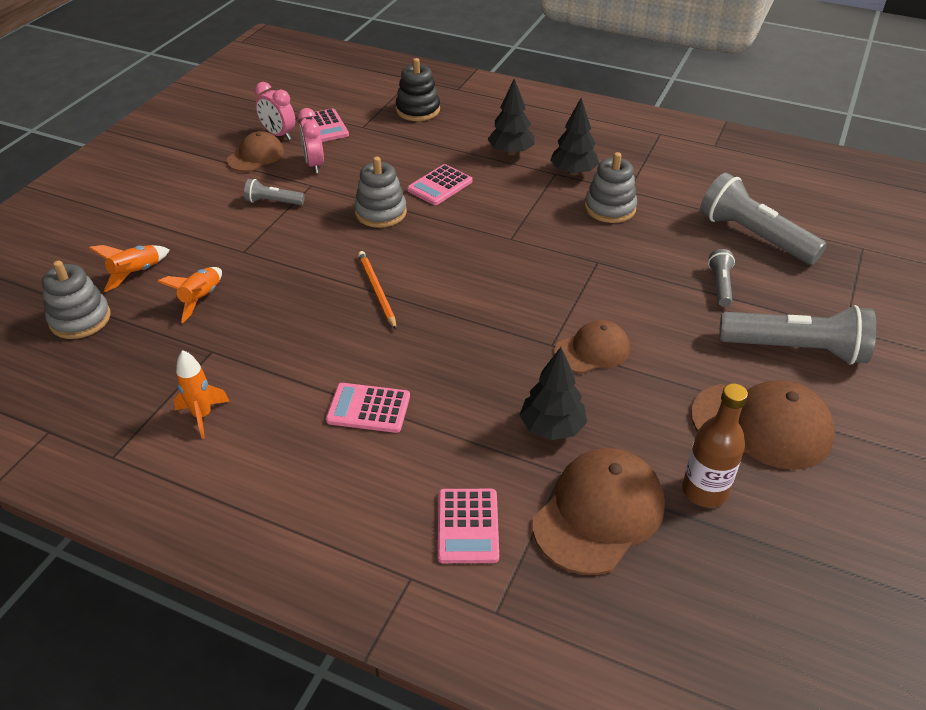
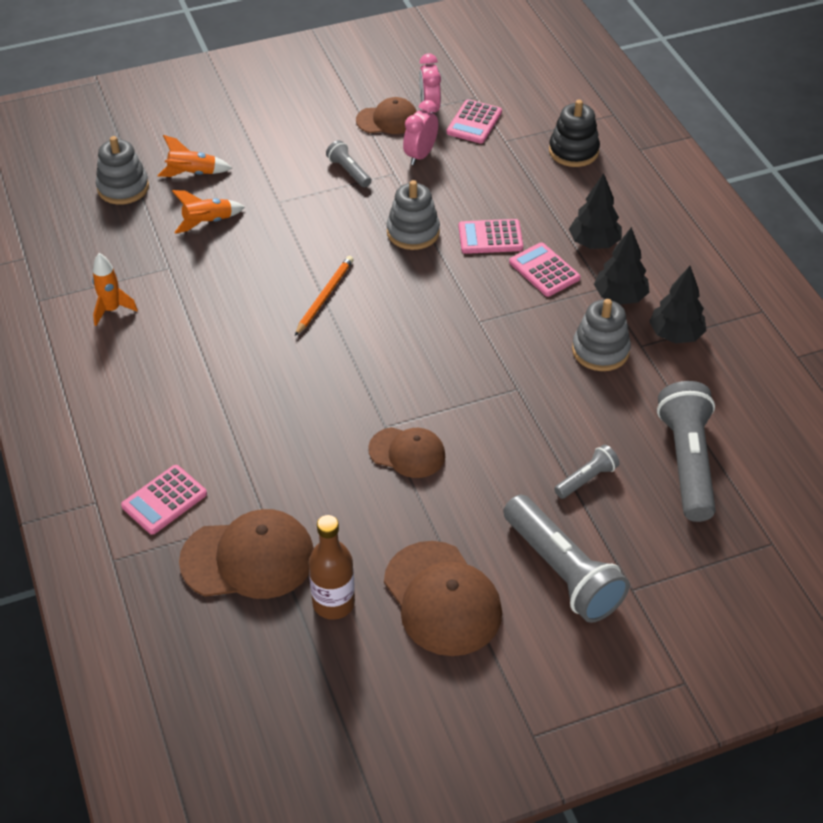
camera: 45 degrees right, 5 degrees up
pink calculator [326,383,410,433] -> pink calculator moved to [509,242,580,297]
black tree [520,347,587,440] -> black tree moved to [649,266,706,343]

